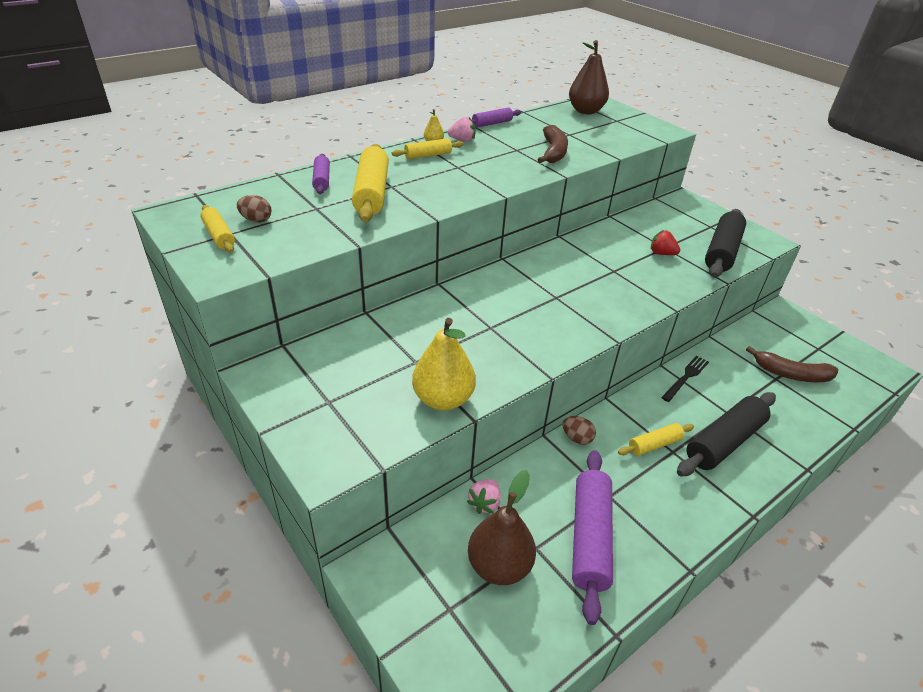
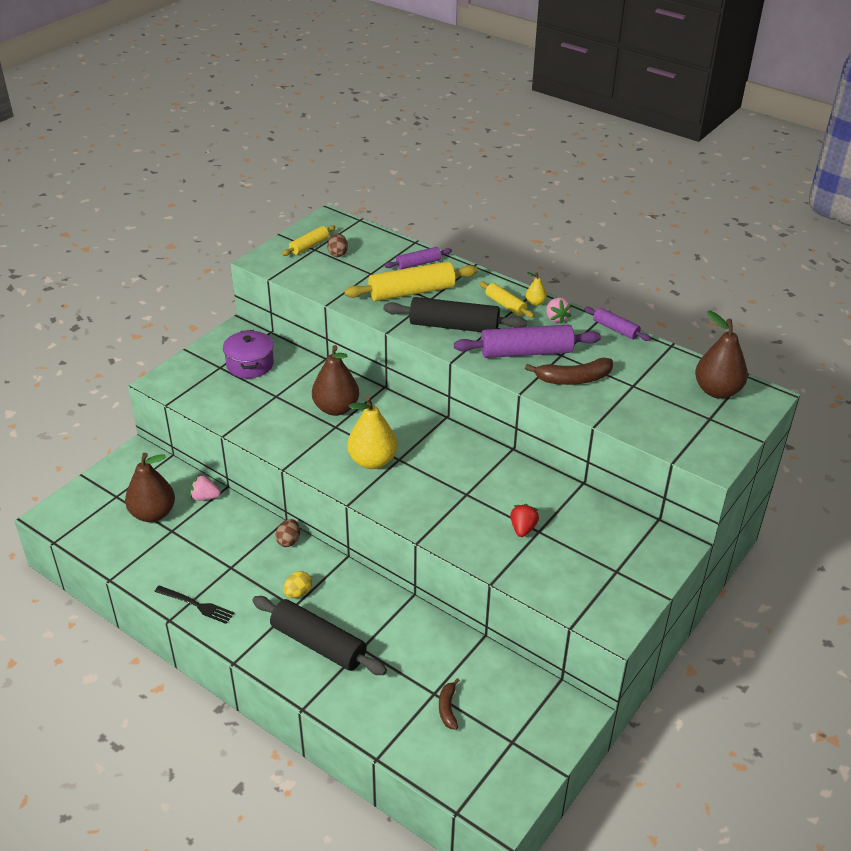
camera: 75 degrees right, 0 degrees up
yellow pear [412,318,476,411] -> yellow pear moved to [347,396,397,469]
purple rolling pin [572,450,613,625] -> purple rolling pin moved to [454,325,601,358]
yellow rolling pin [618,423,694,456] -> yellow egg [284,571,312,598]
black fork [661,356,709,402] -> black fork moved to [154,585,234,624]
black rolling pin [705,209,746,278] -> black rolling pin moved to [383,297,527,332]
brown banana [746,346,838,382] -> brown banana [439,678,460,730], size x0.59
none -> purple pot [223,330,274,378]
none -> brown pear [312,345,359,416]

